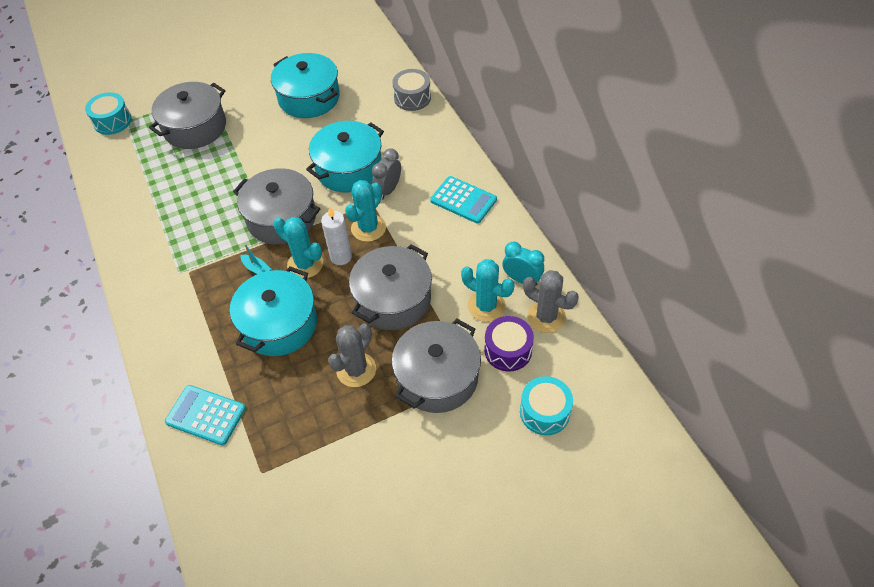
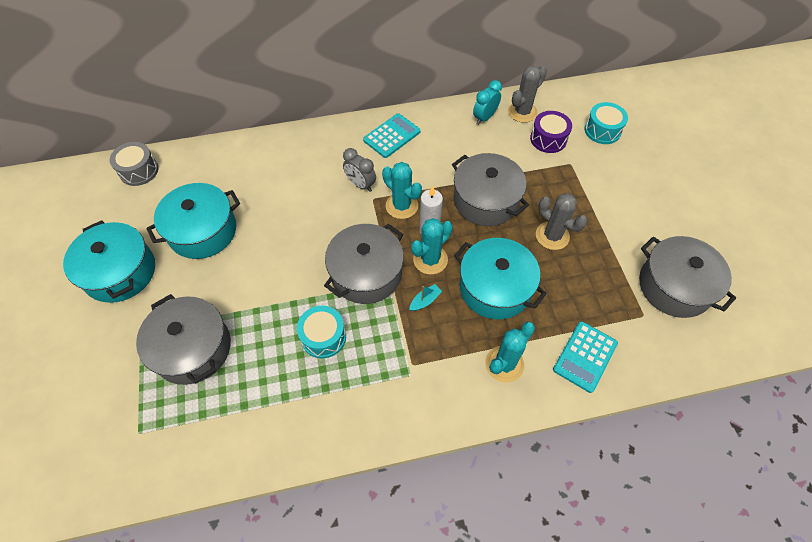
camera: 80 degrees left, 5 degrees up
turquoise drum [85,92,132,135] -> turquoise drum moved to [297,306,346,358]
turquoise pot [306,121,384,193] -> turquoise pot moved to [63,220,155,303]
grey drum [392,69,431,111] -> grey drum moved to [110,142,158,186]
grey pot [392,319,481,413] -> grey pot moved to [639,236,736,318]
turquoise cactus [461,259,514,322] -> turquoise cactus moved to [485,322,535,383]

